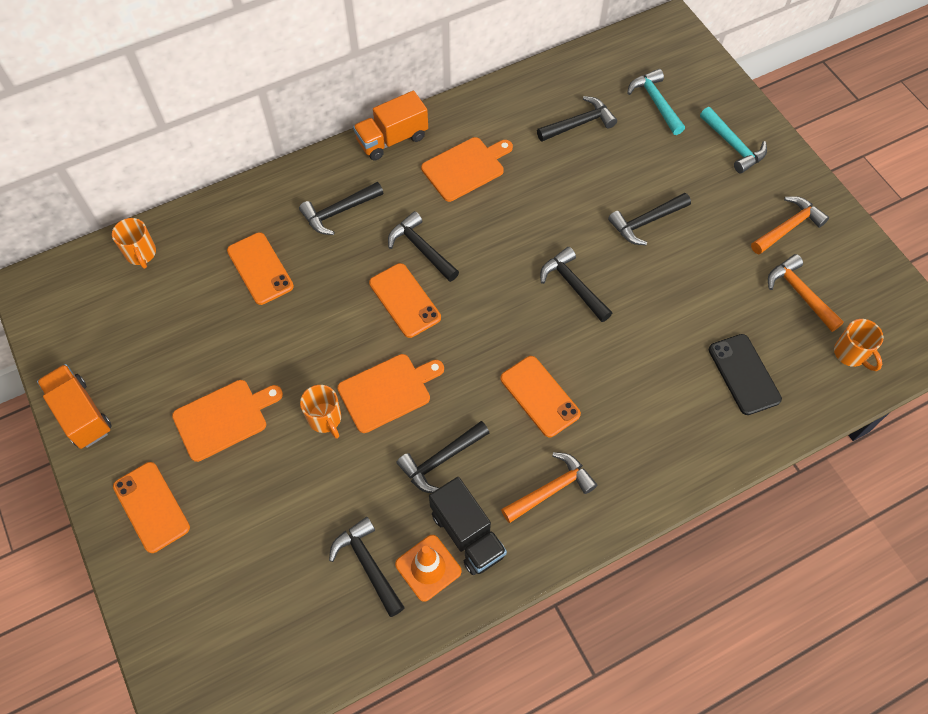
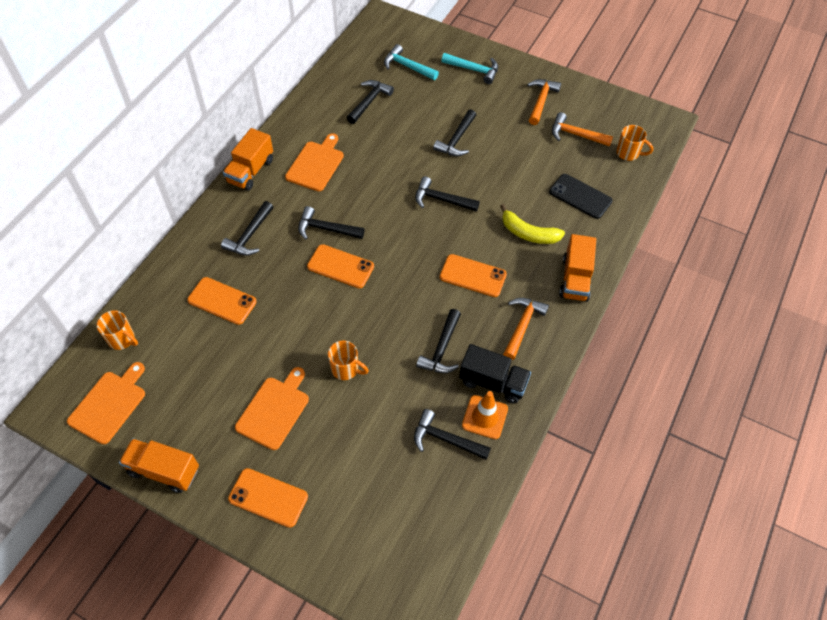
camera: 35 degrees left, 5 degrees down
orange cutting board [337,354,444,433] -> orange cutting board moved to [67,362,145,444]
none -> yellow banana [500,204,565,244]
none -> orange truck [559,234,596,302]

